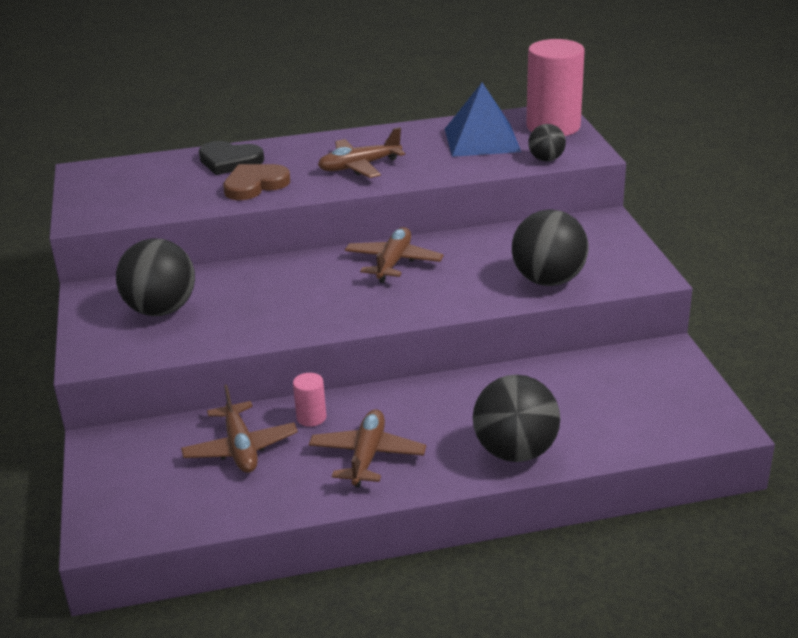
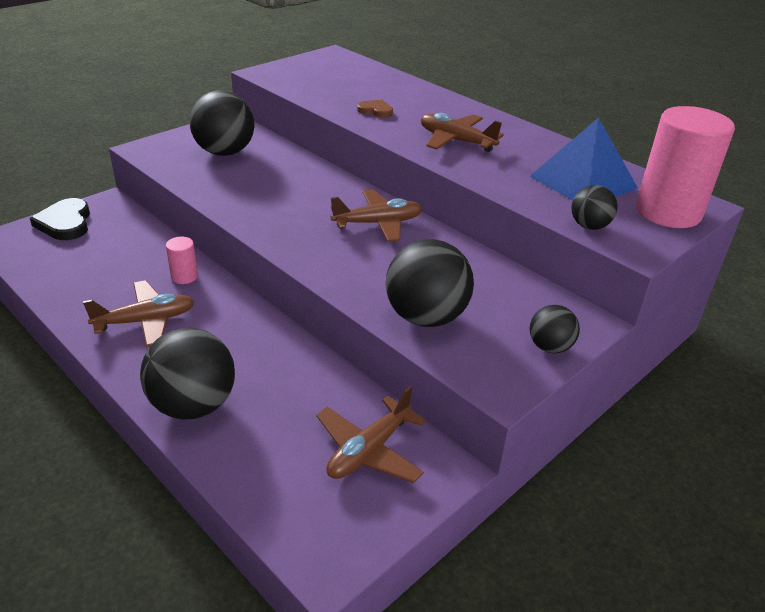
camera: 55 degrees right, 5 degrees up
brown plane [181,384,298,473] -> brown plane moved to [316,386,426,483]
black heart [199,141,264,175] -> black heart moved to [30,198,90,240]
brown heart [223,164,290,200] -> brown heart [357,99,393,118], size x0.58
none -> black ball [530,305,580,353]

